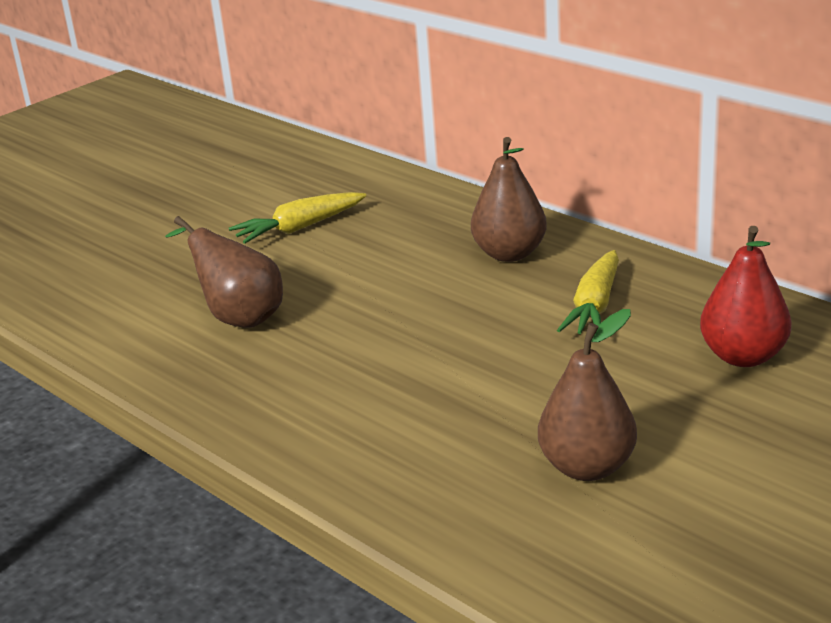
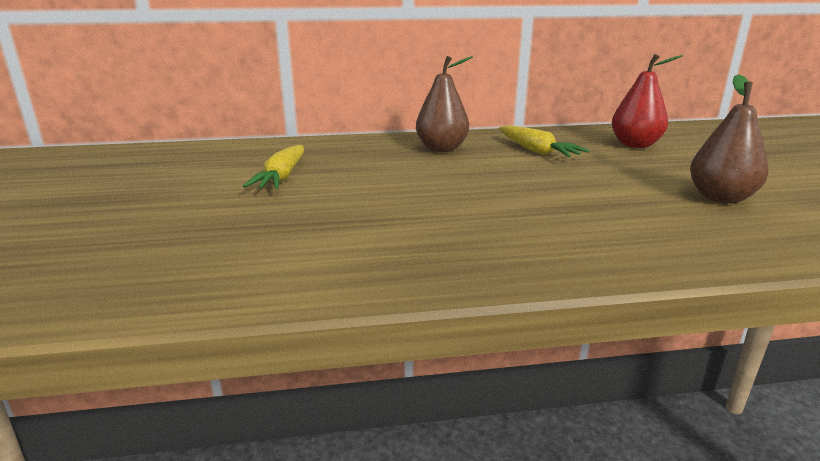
camera: 55 degrees left, 5 degrees down
brown pear [165,216,283,328] -> none

